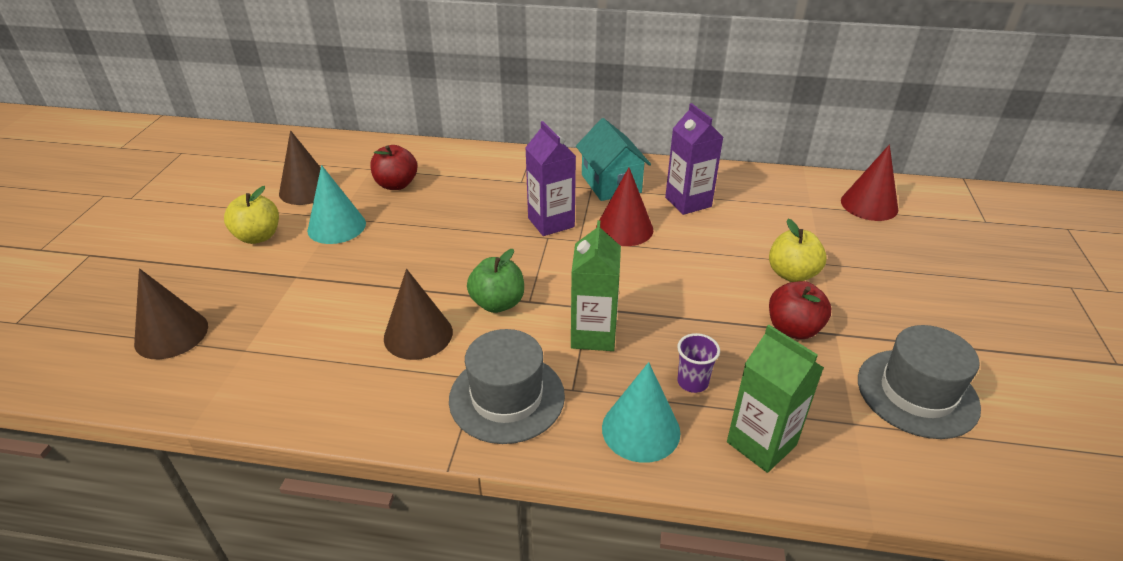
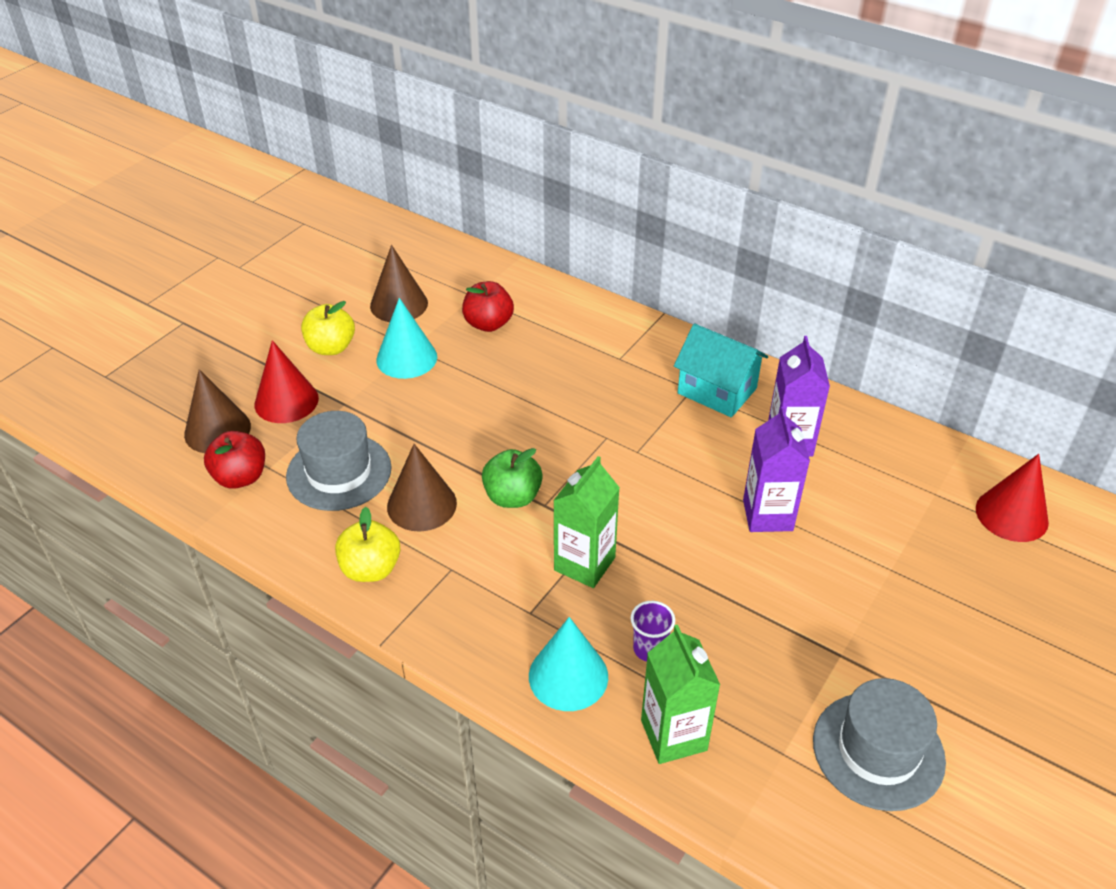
camera: 25 degrees right, 5 degrees up
grey hat [449,329,565,444] -> grey hat moved to [286,411,392,511]
purple carton [525,121,576,236] -> purple carton moved to [743,407,810,532]
turquoise house [576,118,651,201] -> turquoise house turned 60 degrees counterclockwise [674,324,768,417]
red cone [596,168,653,246] -> red cone moved to [255,340,319,423]
yellow apple [769,219,826,282] -> yellow apple moved to [335,507,400,582]
red apple [769,281,831,339] -> red apple moved to [204,431,265,489]

